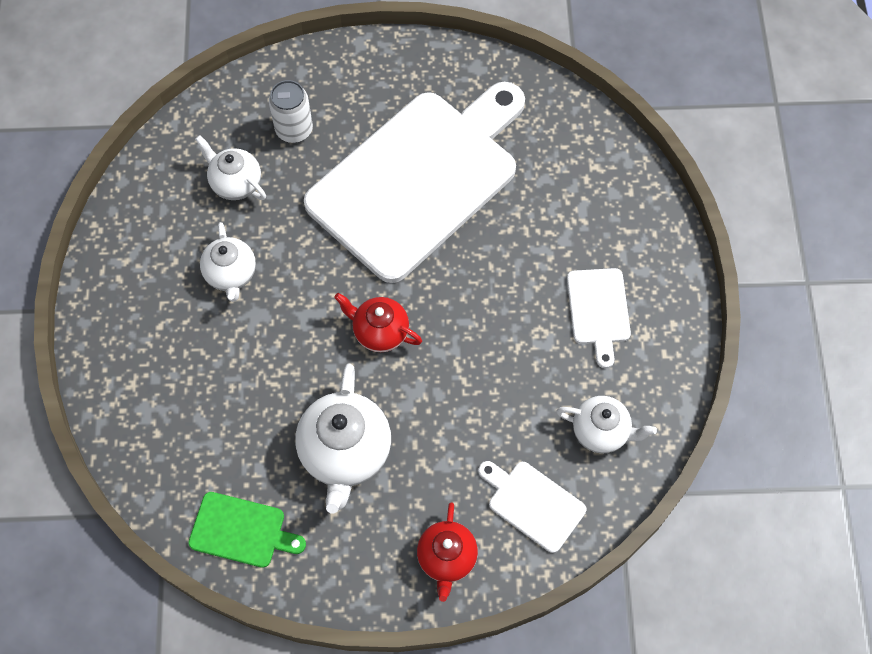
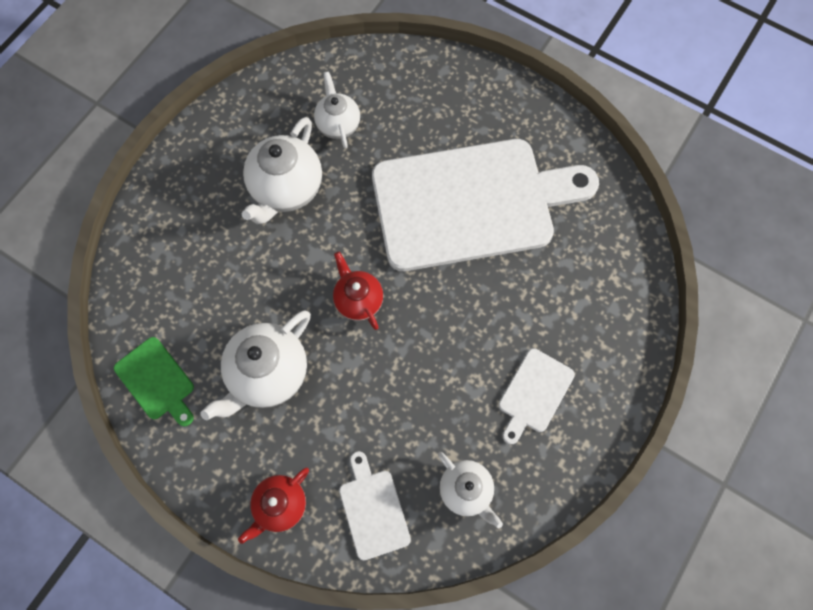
camera: 35 degrees right, 5 degrees up
white teapot [200,222,256,302] -> white teapot [242,117,322,224], size x1.61
white can [269,80,313,143] -> none

